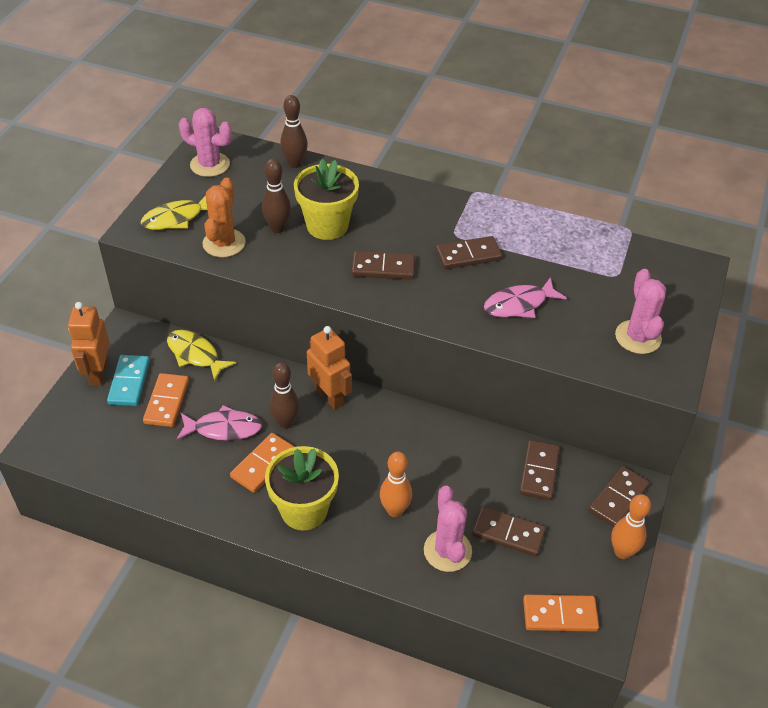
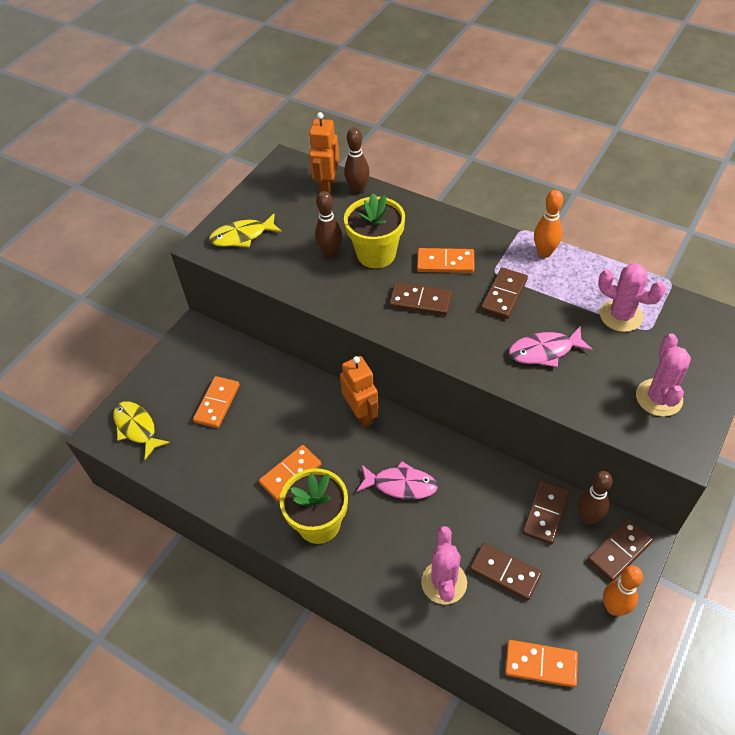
camera: 15 degrees right, 5 degrees up
orange robot [68,302,110,386] -> orange robot moved to [309,112,339,194]
turquoise domino [107,355,150,406] -> none
yellow fish [167,330,236,381] -> yellow fish moved to [113,401,170,460]
pink fish [177,405,262,441] -> pink fish moved to [356,461,438,499]
pink cactus [179,108,232,177] -> pink cactus moved to [598,263,666,332]
orange cactus [202,178,246,257] -> none
brown bowling pin [269,362,300,429] -> brown bowling pin moved to [577,471,613,525]
orange bowling pin [380,451,412,517] -> orange bowling pin moved to [534,190,563,258]
brown domino [436,236,502,269] -> brown domino turned 60 degrees counterclockwise [481,268,528,319]
none -> orange domino [417,248,474,273]

